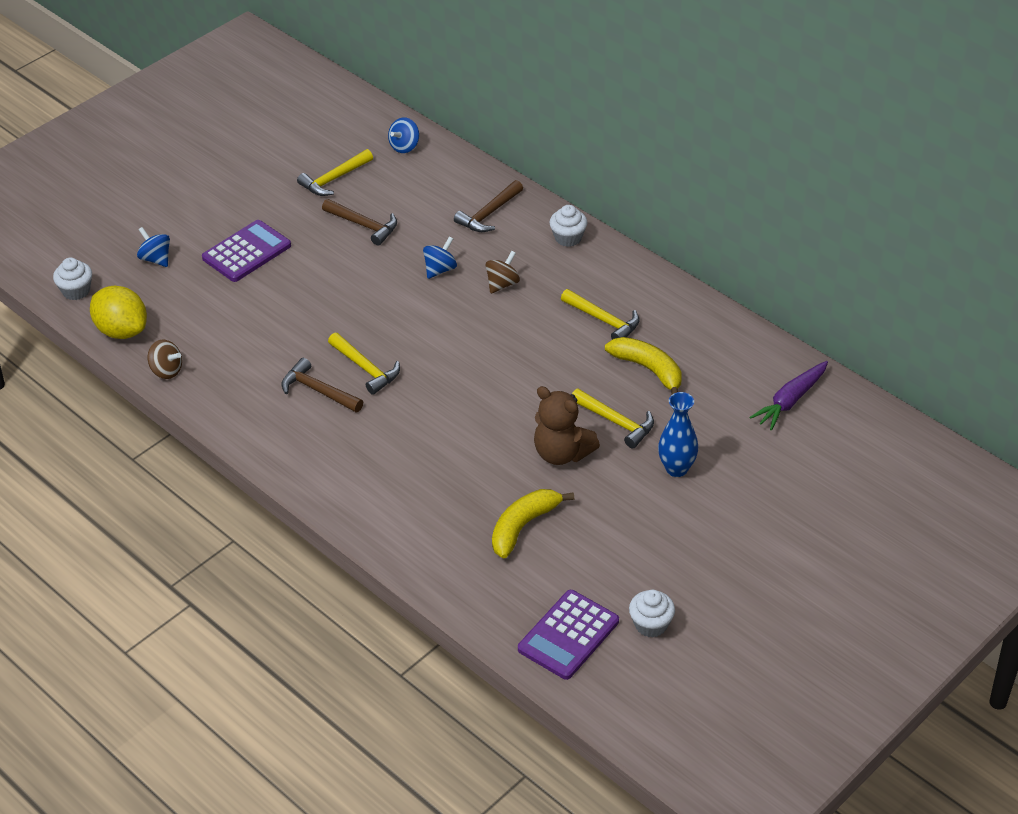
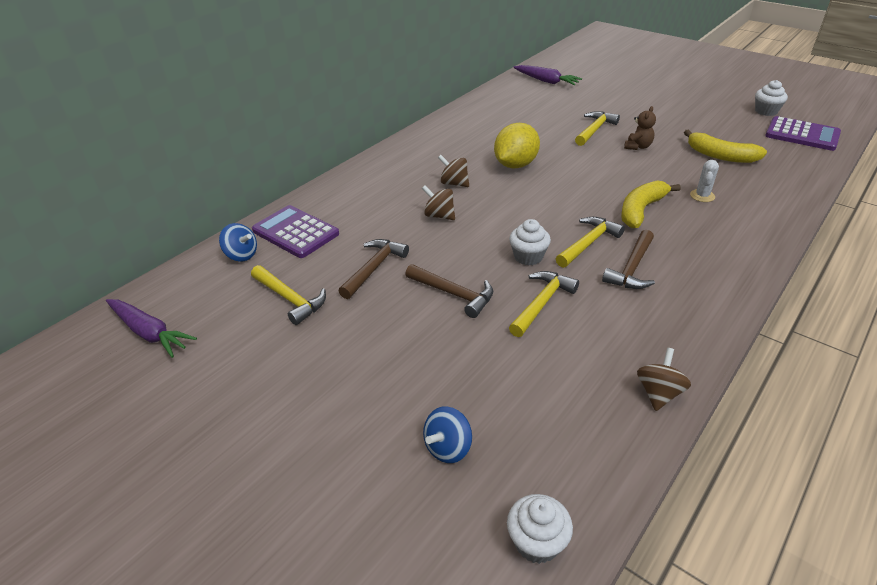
camera: 95 degrees left, 5 degrees down
yellow lemon [90,286,147,339] -> yellow lemon moved to [494,123,540,168]
purple calculator [202,220,291,282] -> purple calculator moved to [252,205,339,258]
blue spinning top [423,236,457,279] -> brown spinning top [422,185,455,220]
brown hammer [454,180,523,232] -> brown hammer moved to [405,264,493,318]
brown teddy bear [534,386,600,465] -> brown teddy bear [624,106,656,150], size x0.59
white cupcake [549,205,587,247] -> white cupcake moved to [509,219,551,266]
yellow hammer [561,289,640,339] -> yellow hammer moved to [509,271,579,337]
yellow banana [605,337,682,394] -> yellow banana moved to [621,180,681,228]
blue vase [658,392,698,477] -> none
none -> purple carrot [106,299,197,358]
none -> white cactus [690,160,719,202]

